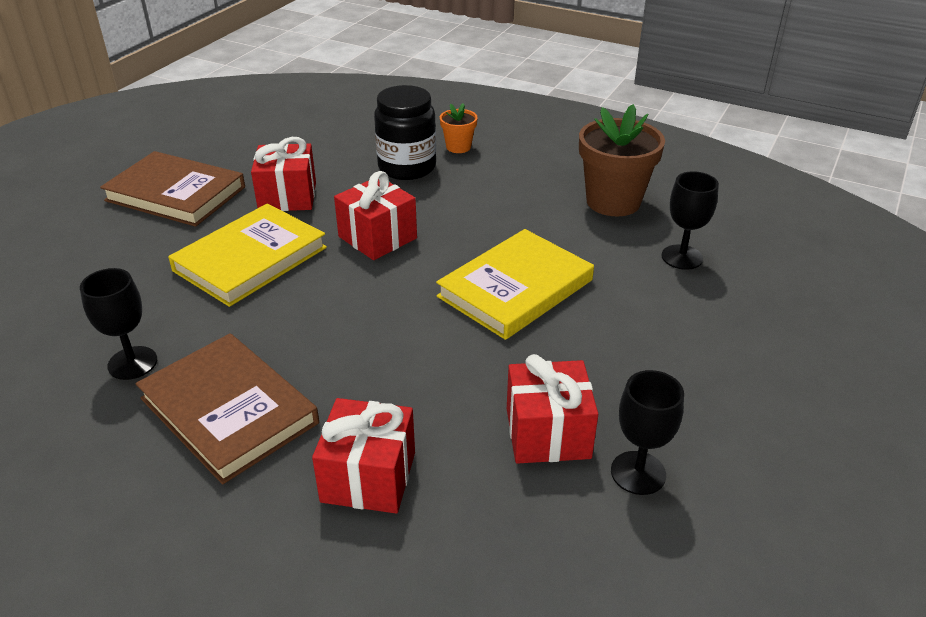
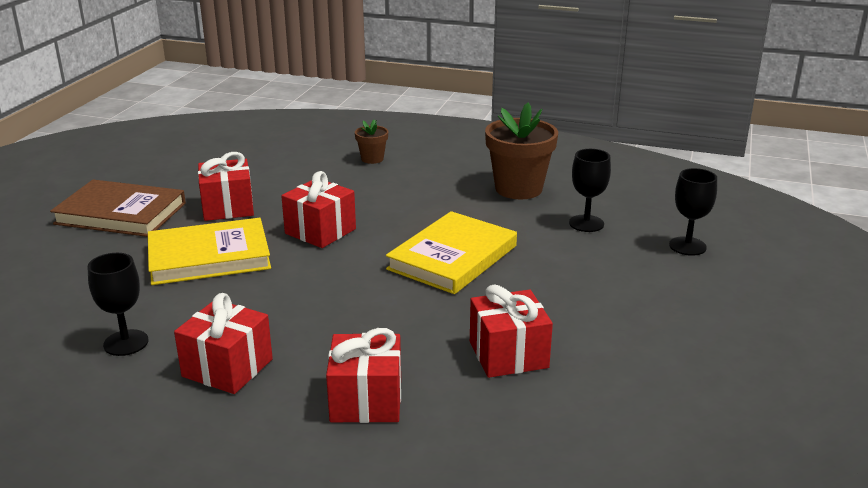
camera: 10 degrees left, 10 degrees down
brown book [136,333,319,484] -> red gift [174,293,273,394]
yellow book [168,203,327,307] -> yellow book turned 45 degrees clockwise [148,218,271,285]
black jar [374,85,436,180] -> none
orange flower pot [440,103,478,153] -> brown flower pot [355,120,388,164]
black goblet [611,370,684,495] -> black goblet moved to [669,168,717,256]

